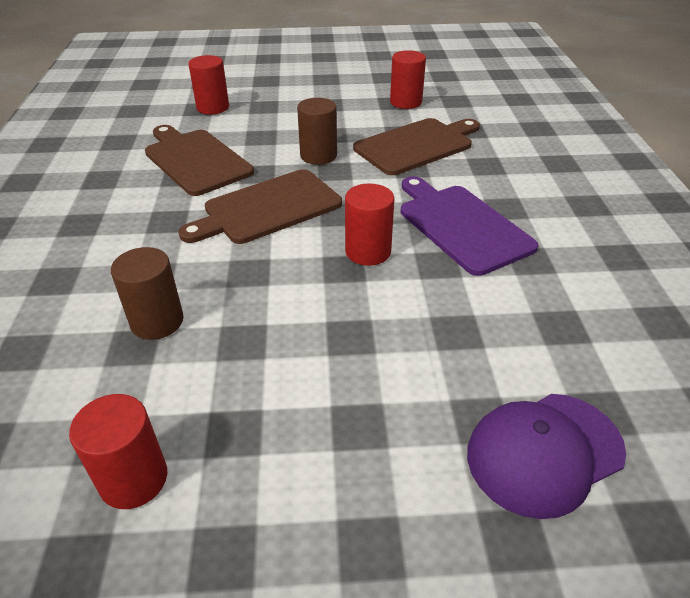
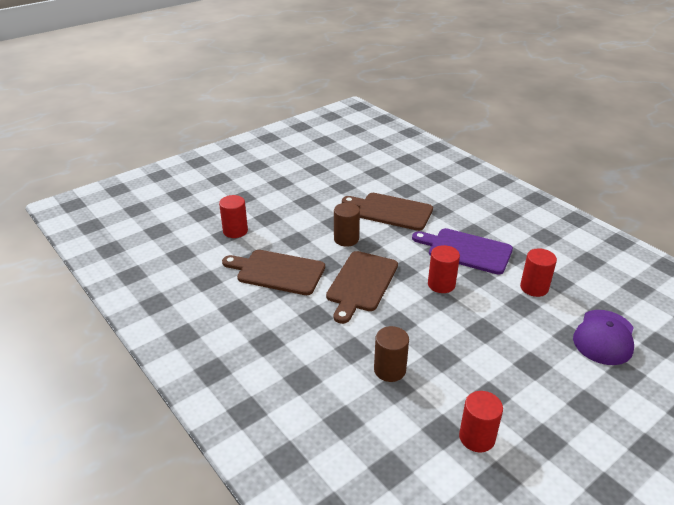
camera: 35 degrees left, 5 degrees down
brown cutting board [353,118,480,175] -> brown cutting board turned 90 degrees counterclockwise [342,193,433,231]
red cylinder [390,50,426,109] -> red cylinder moved to [520,249,557,297]

